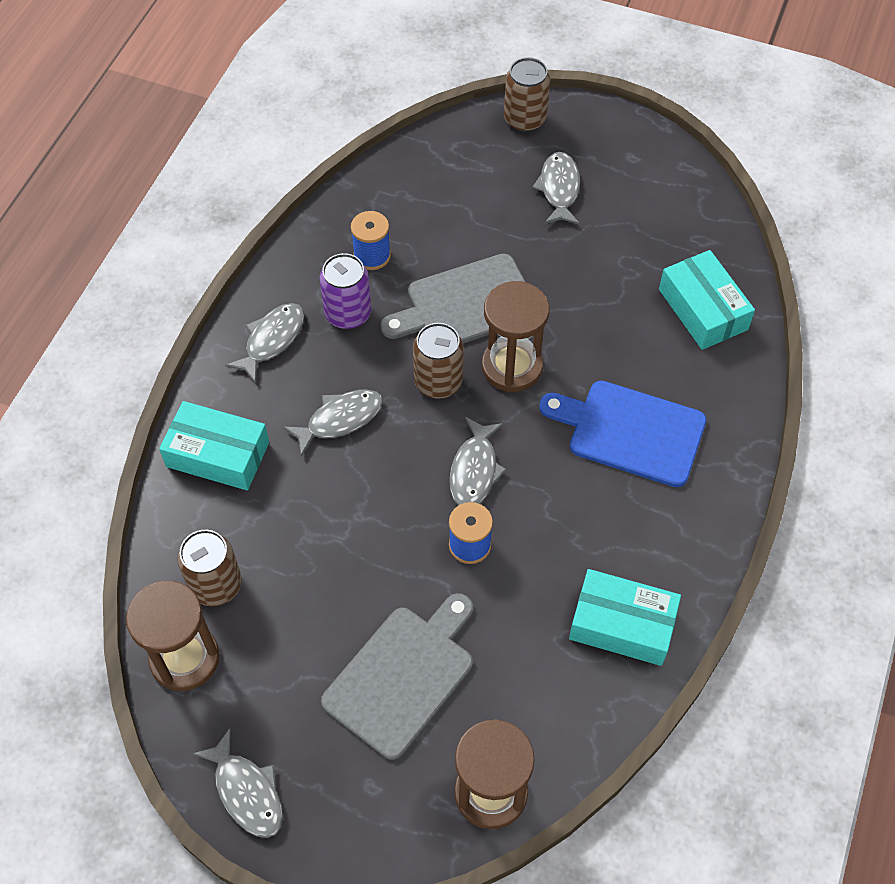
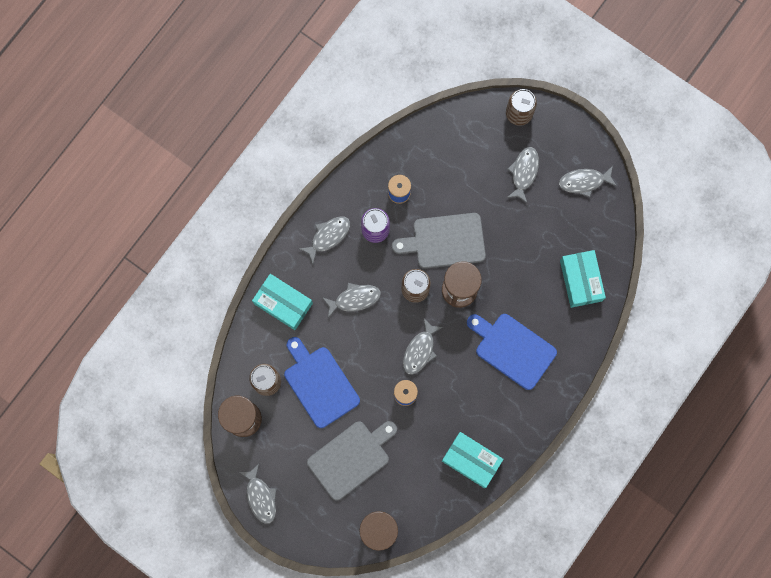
camera: 15 degrees right, 20 degrees up
none -> blue cutting board [284,337,360,428]
none -> grey fish [559,166,617,197]

